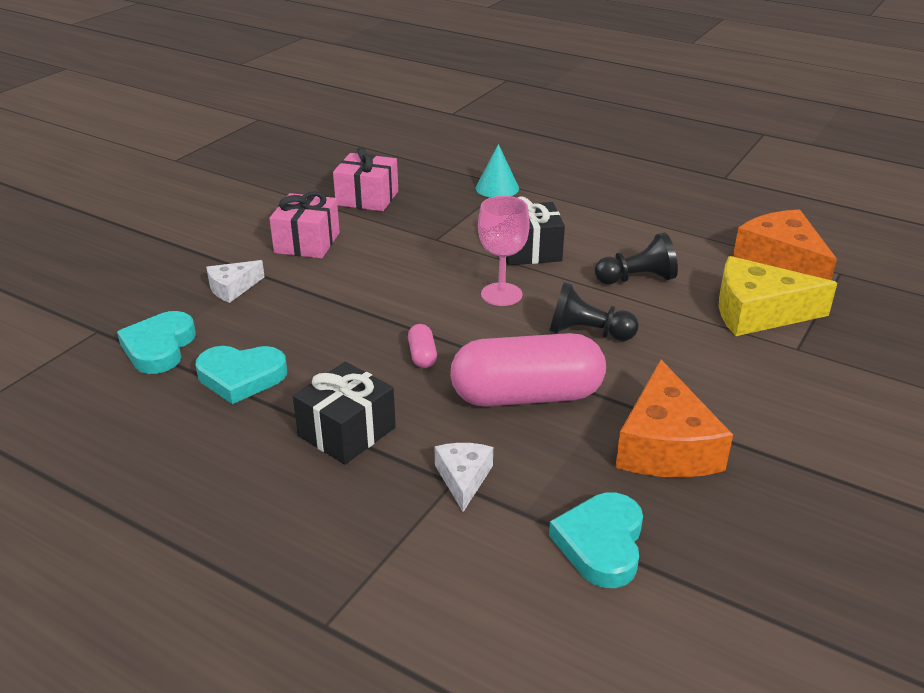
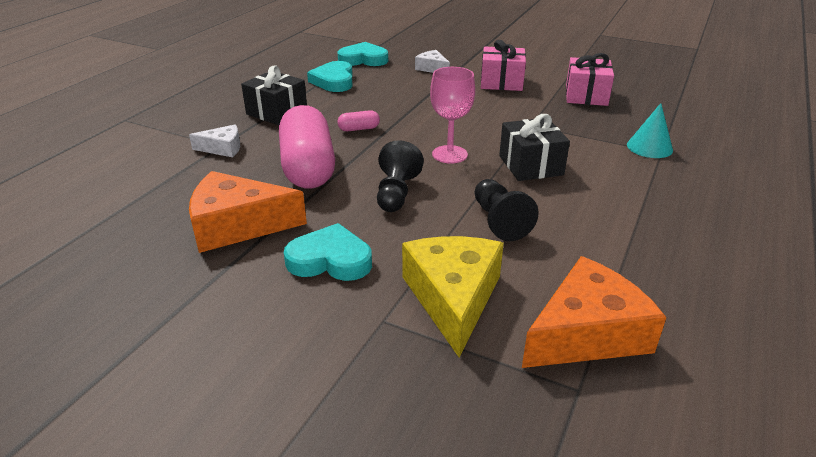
camera: 85 degrees right, 0 degrees up
turquoise heart [549,492,643,588] -> turquoise heart moved to [284,223,372,281]

